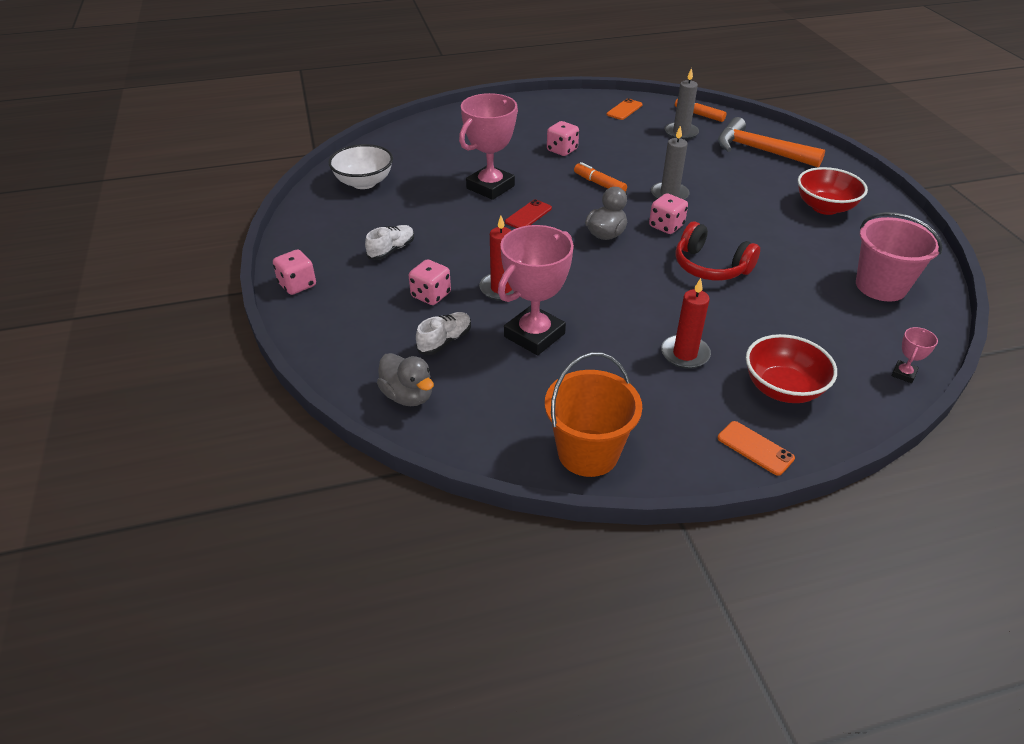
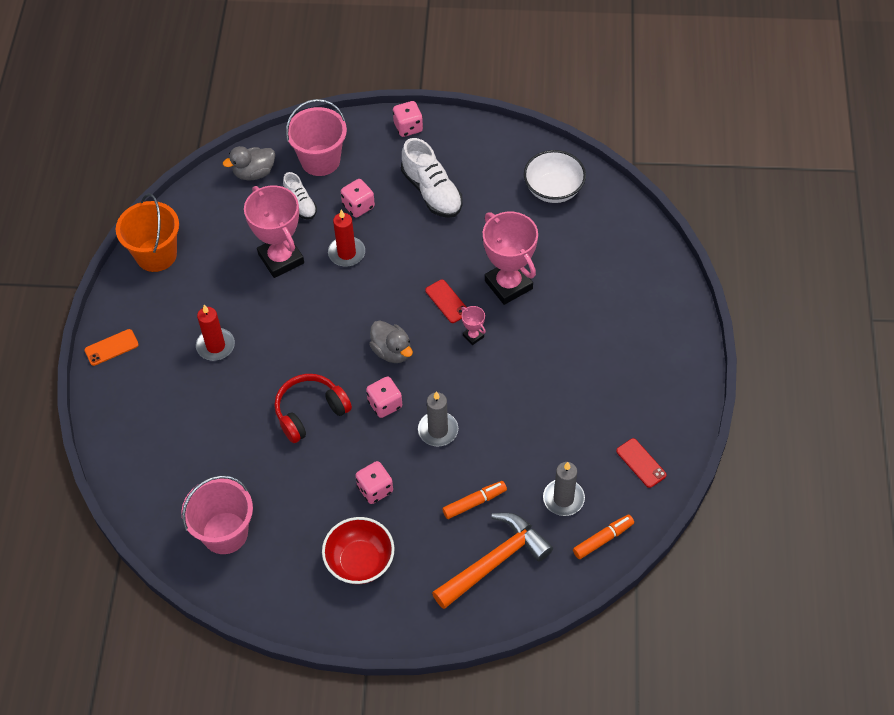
camera: 110 degrees right, 15 degrees up
white shoe [365,225,414,260] -> white shoe [401,138,462,218], size x1.71
pink dice [547,121,579,156] -> pink dice moved to [355,461,393,504]
orange marker [574,162,627,192] -> orange marker moved to [442,481,507,519]
orange phone [607,98,643,120] -> red phone [616,438,667,488]
red bowl [746,334,837,403] -> none
pink trophy [891,327,938,383] -> pink trophy moved to [461,306,486,345]
none -> pink bucket [286,99,347,176]

